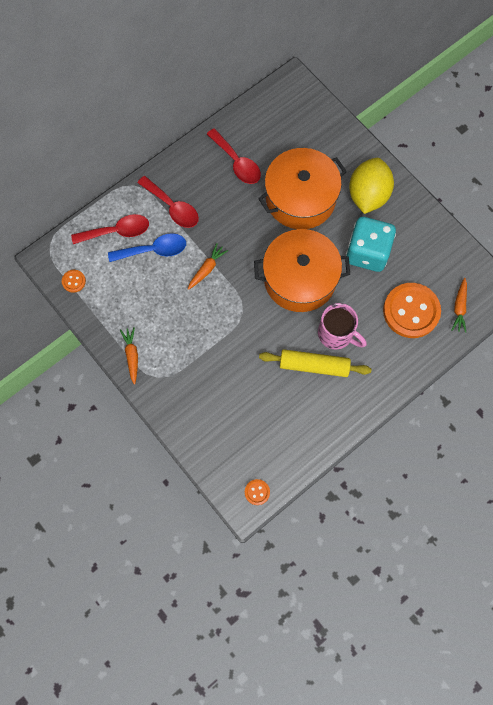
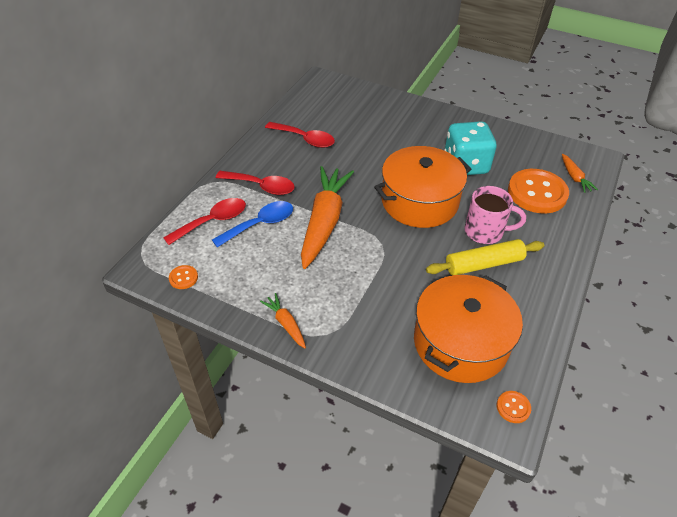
camera: 25 degrees left, 25 degrees down
orange carrot [188,243,228,290] -> orange carrot [301,166,354,269], size x2.24
orange pot [258,148,347,229] -> orange pot moved to [414,275,523,383]
yellow lemon [349,158,394,214] -> none

